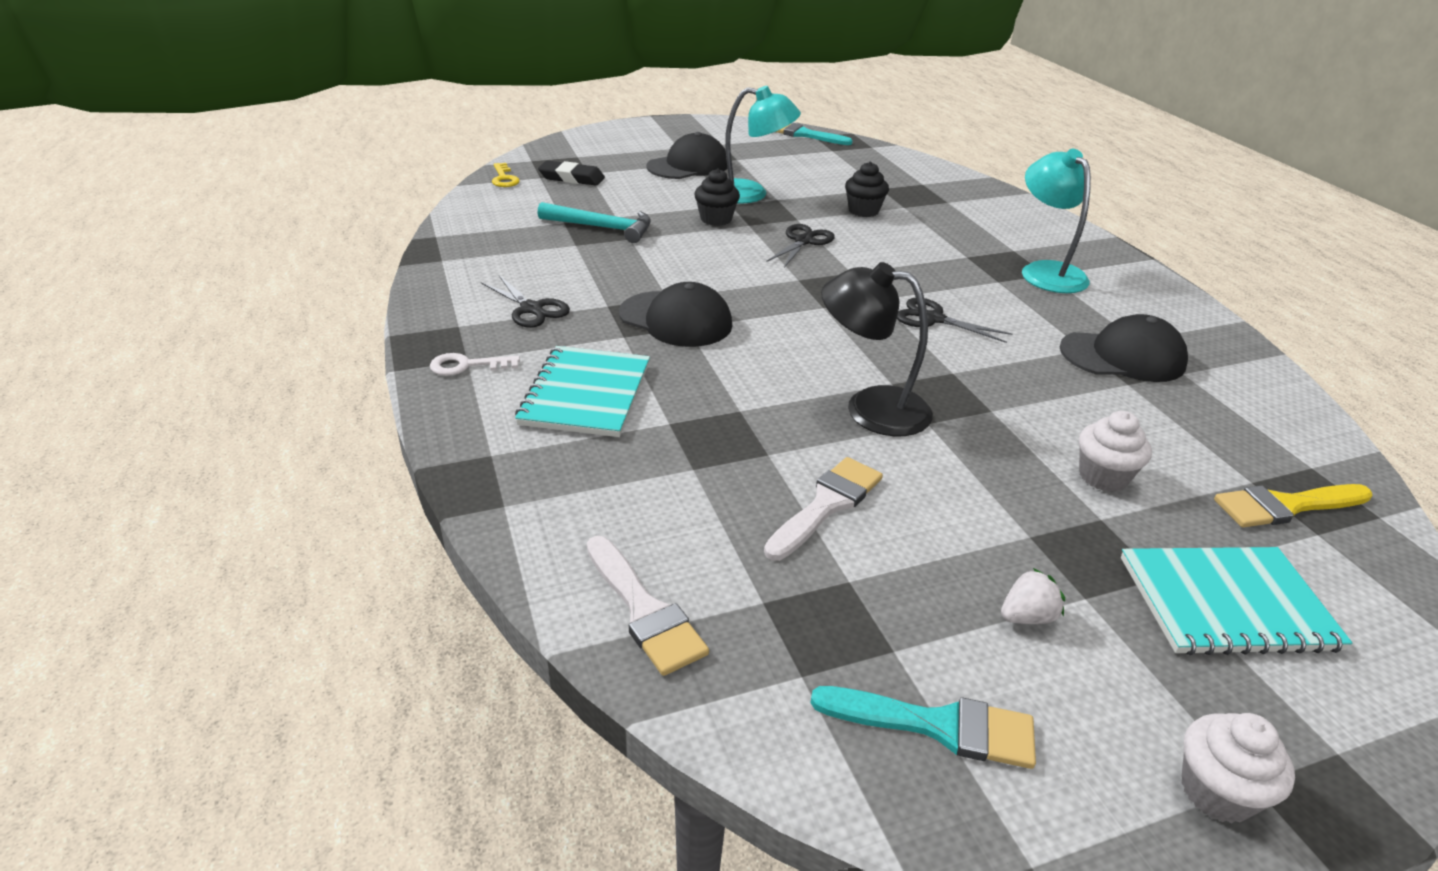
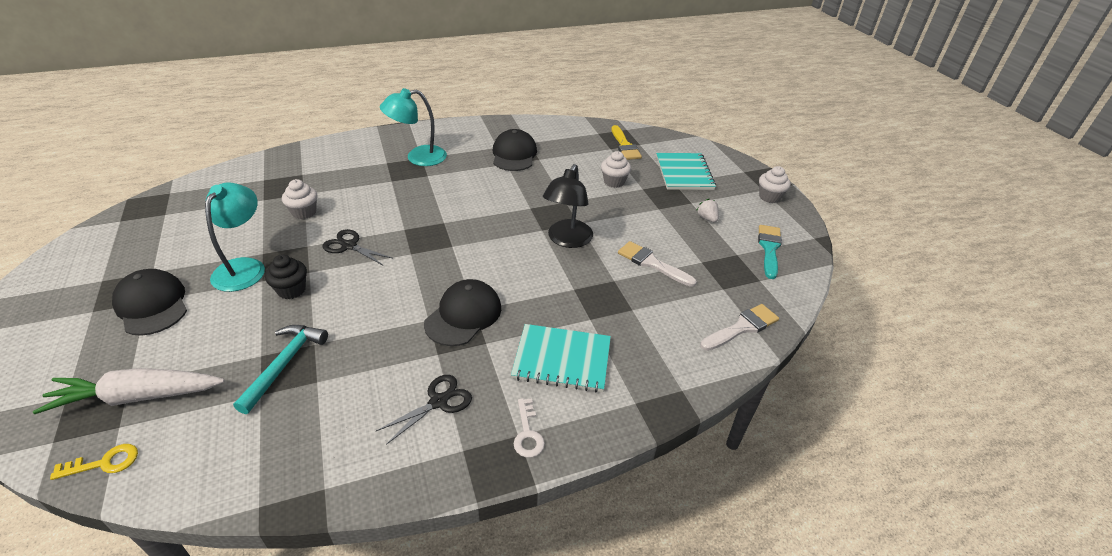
camera: 90 degrees left, 5 degrees up
black eraser [538,160,605,186] -> white carrot [33,368,225,414]
turquoise brush [776,123,853,145] -> none
black cupcake [845,162,889,217] -> white cupcake [282,179,317,219]
black scissors [897,298,1012,343] -> none

